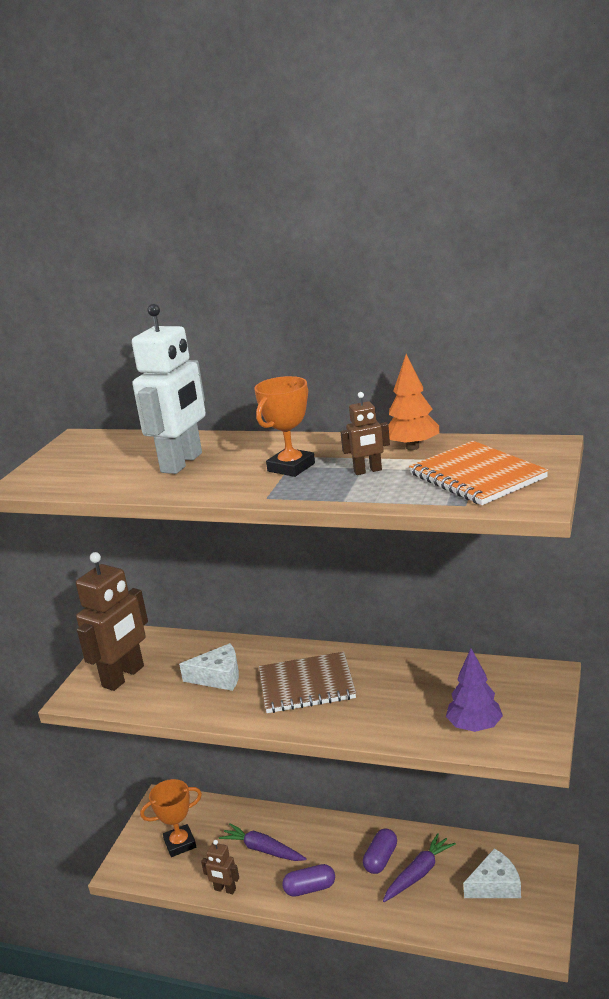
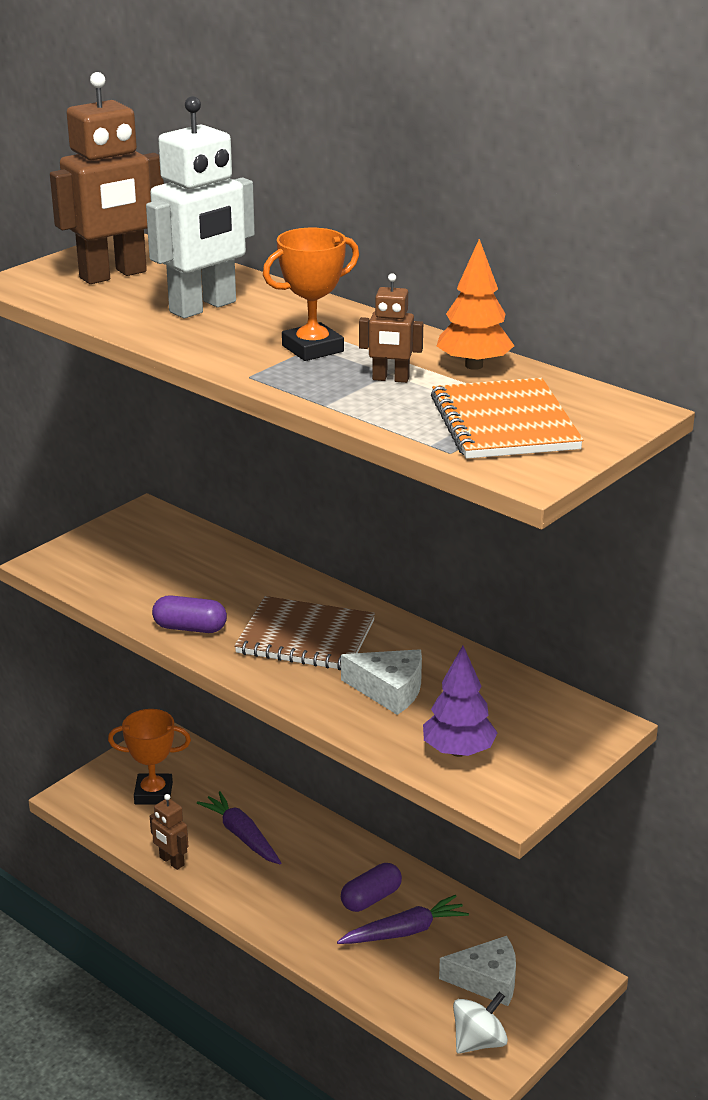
camera: 20 degrees right, 5 degrees up
brown robot [76,552,148,691] -> brown robot moved to [50,72,164,284]
white cheese [179,643,239,691] -> white cheese moved to [341,649,422,715]
purple capsule [282,864,335,897] -> purple capsule moved to [152,595,227,633]
none -> white spinning top [453,992,508,1054]

